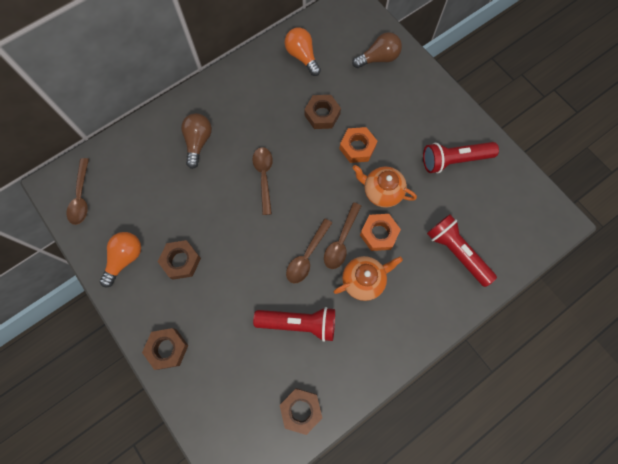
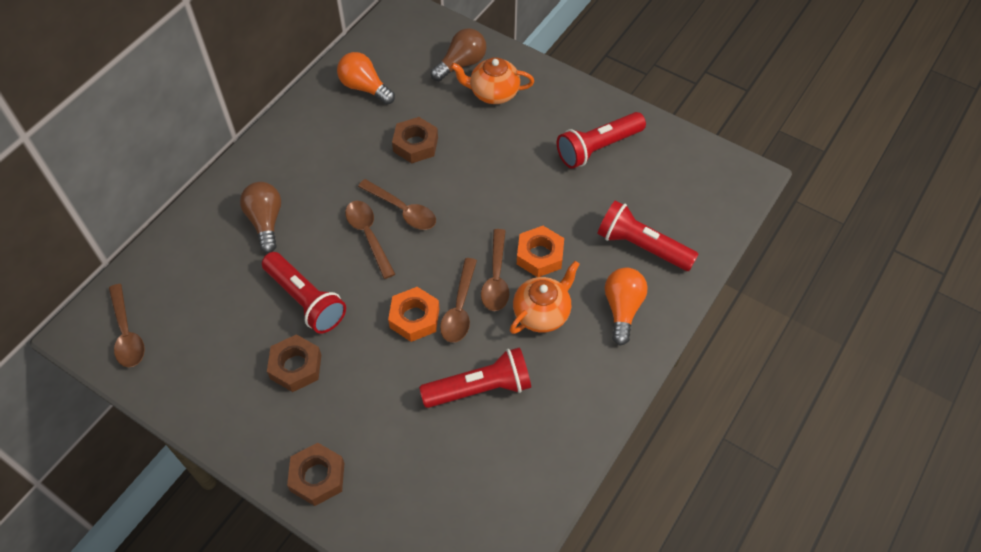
camera: 20 degrees left, 15 degrees down
orange light bulb [100,232,141,287] -> orange light bulb moved to [605,268,647,345]
brown nut [280,388,322,435] -> none
orange nut [339,127,377,163] -> orange nut moved to [388,287,439,342]
orange teapot [352,165,417,208] -> orange teapot moved to [451,57,534,104]
none -> red flashlight [262,252,346,334]
none -> brown spoon [358,179,436,230]

